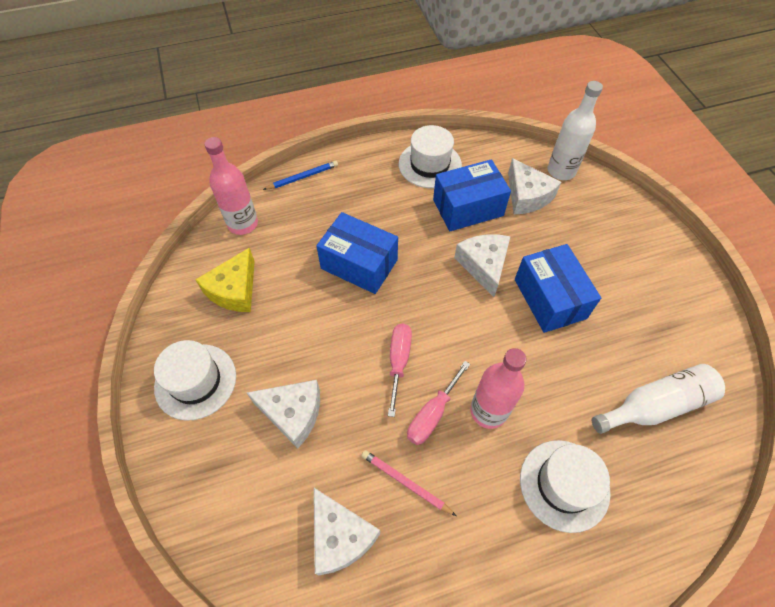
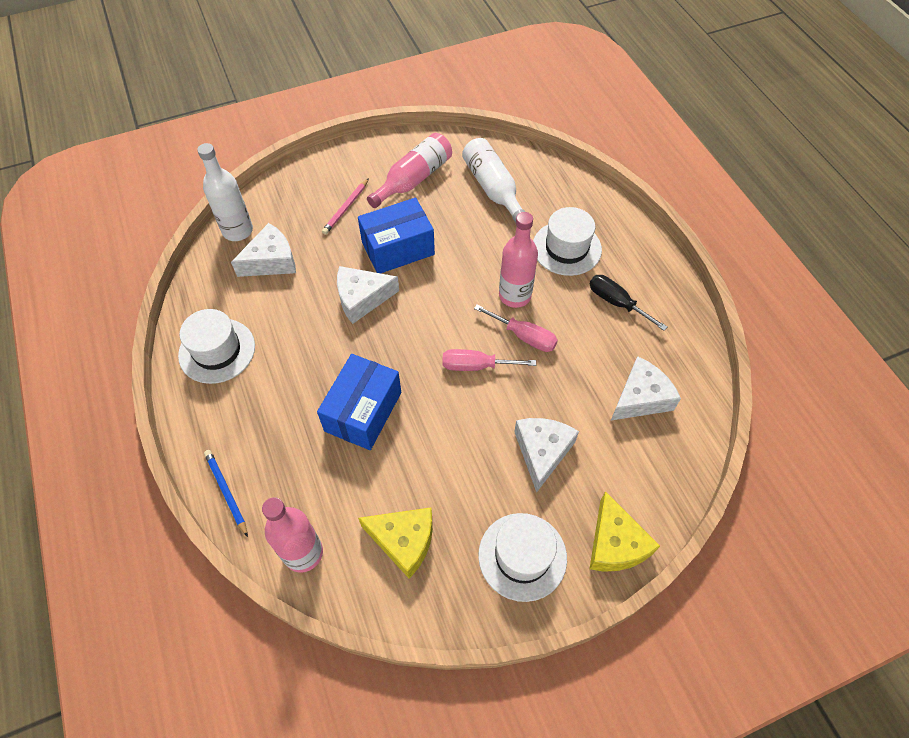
camera: 95 degrees left, 0 degrees up
pink pencil [361,450,456,516] -> pink pencil moved to [322,178,369,235]
blue box [433,159,511,231] -> none
none -> pink bottle [367,133,452,208]
none -> black screwdriver [590,275,667,331]
none -> yellow cheese [590,491,660,572]

